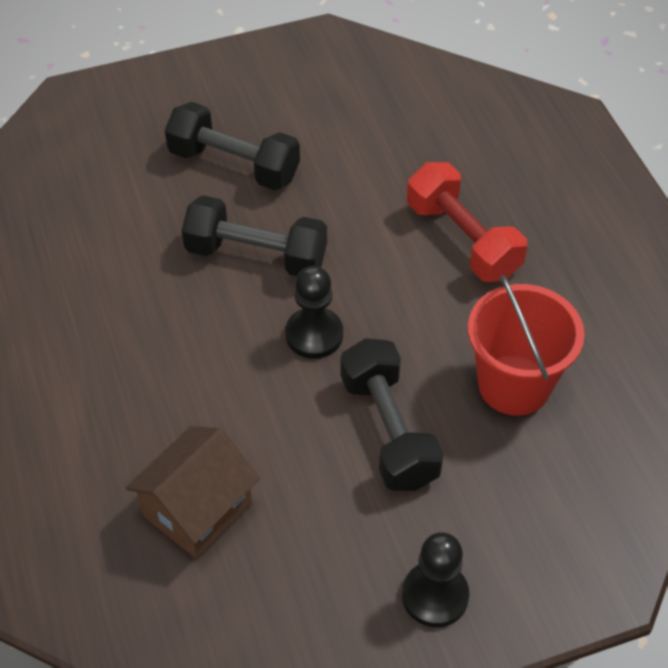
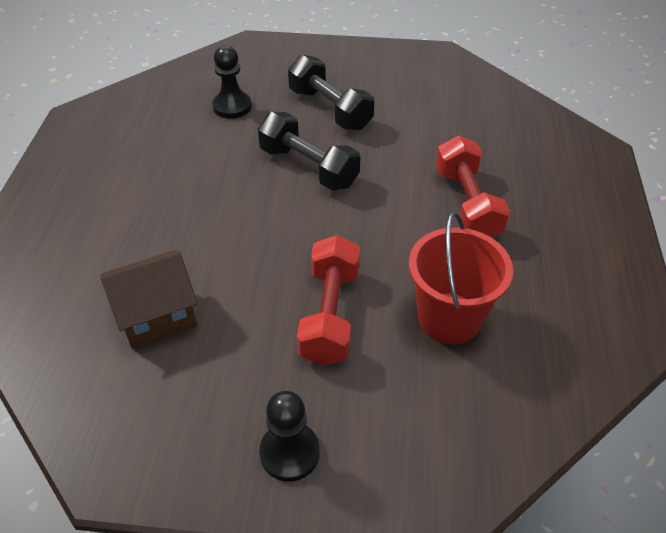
camera: 25 degrees right, 5 degrees down
black pawn [285,266,343,359] -> black pawn moved to [212,46,252,119]
black dumbbell [340,338,444,491] -> red dumbbell [297,235,360,365]

